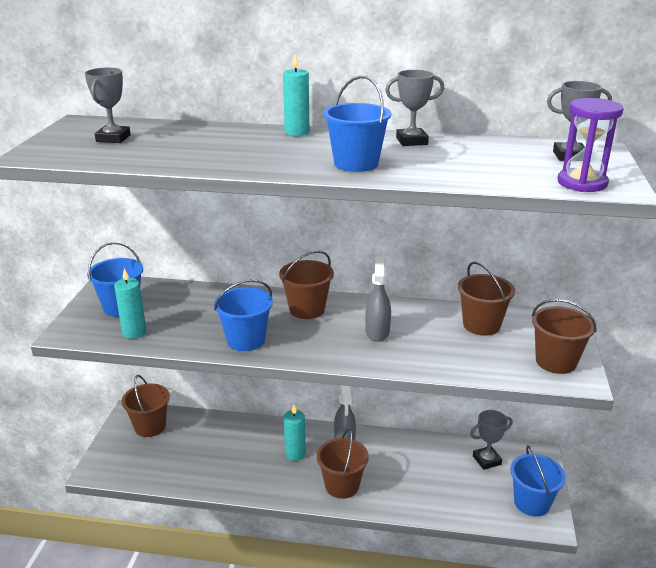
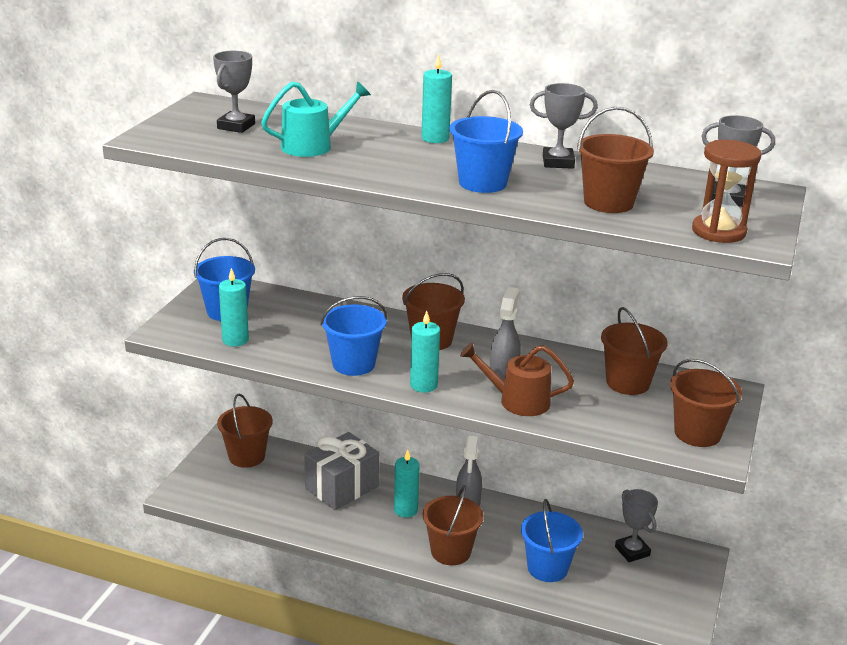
camera: 10 degrees right, 0 degrees up
grey trophy [470,410,513,470] -> grey trophy turned 75 degrees clockwise [615,489,658,562]
blue bucket [510,445,566,517] -> blue bucket moved to [521,499,583,582]
purple hourglass [557,98,624,192] -> brown hourglass [692,140,762,243]
none -> turquoise watering can [261,81,371,157]
none -> grey gift [304,432,379,510]
none -> turquoise candle [410,311,440,393]
none -> brown watering can [460,343,574,416]
none -> brown bucket [577,107,654,213]

